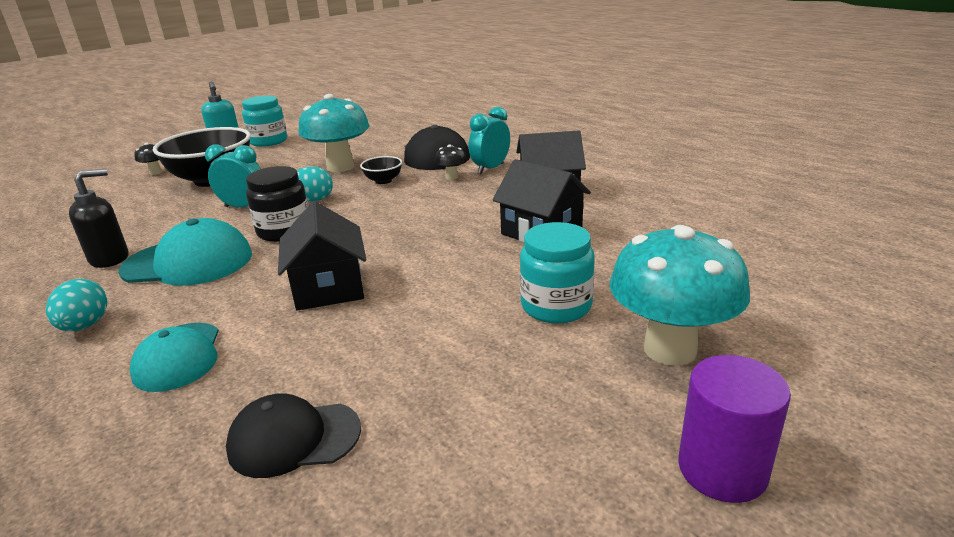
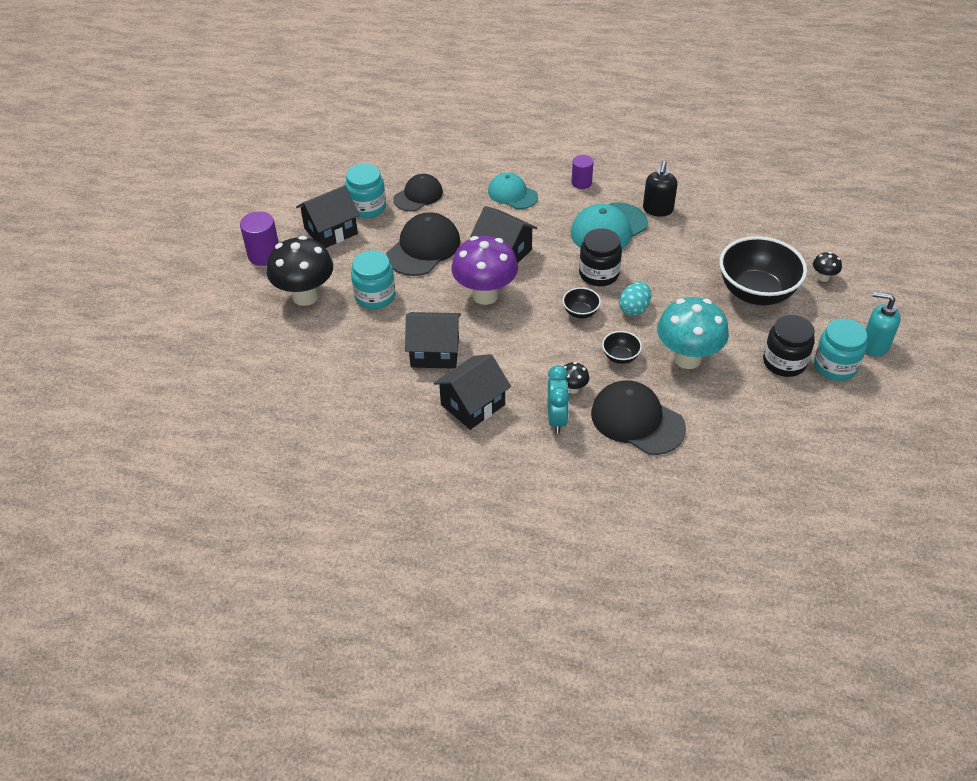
camera: 140 degrees right, 20 degrees up
turquoise egg [46,279,107,331] -> purple cylinder [572,155,594,189]
turquoise clock [205,145,261,207] -> none
turquoise mushroom [610,225,750,366] -> black mushroom [267,236,333,306]
none -> black house [296,185,360,248]
none -> turquoise jar [345,164,386,218]
none -> black cap [386,212,460,276]
none -> purple mushroom [451,236,518,305]
none -> black bowl [563,287,601,319]
none -> black jar [763,315,815,377]

